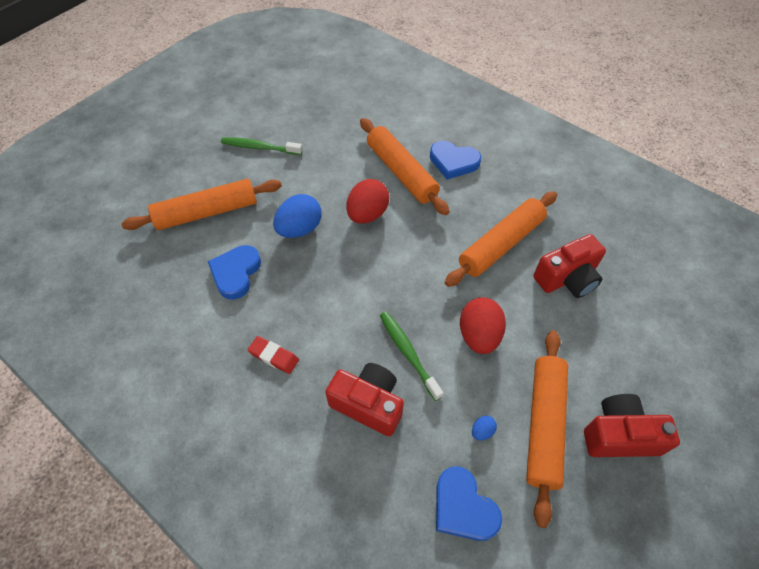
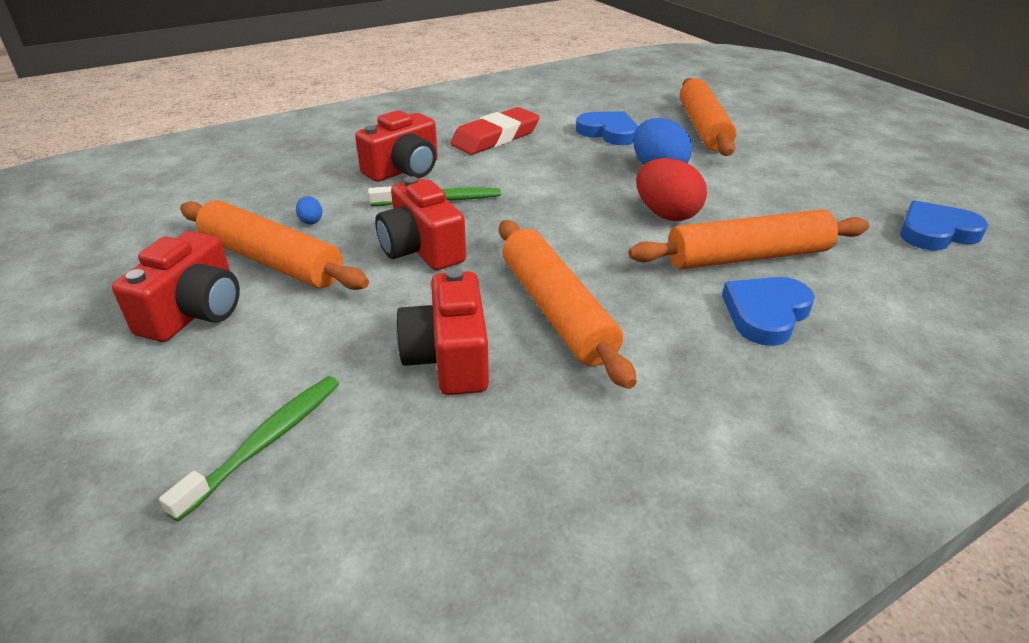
camera: 110 degrees right, 20 degrees down
green toothbrush [221,137,303,155] -> green toothbrush moved to [159,376,340,522]
red eraser [247,336,299,374] -> red eraser [450,107,540,155], size x1.79
blue heart [436,466,502,541] -> blue heart moved to [900,200,989,251]
red egg [460,297,506,354] -> red camera [375,176,466,270]

